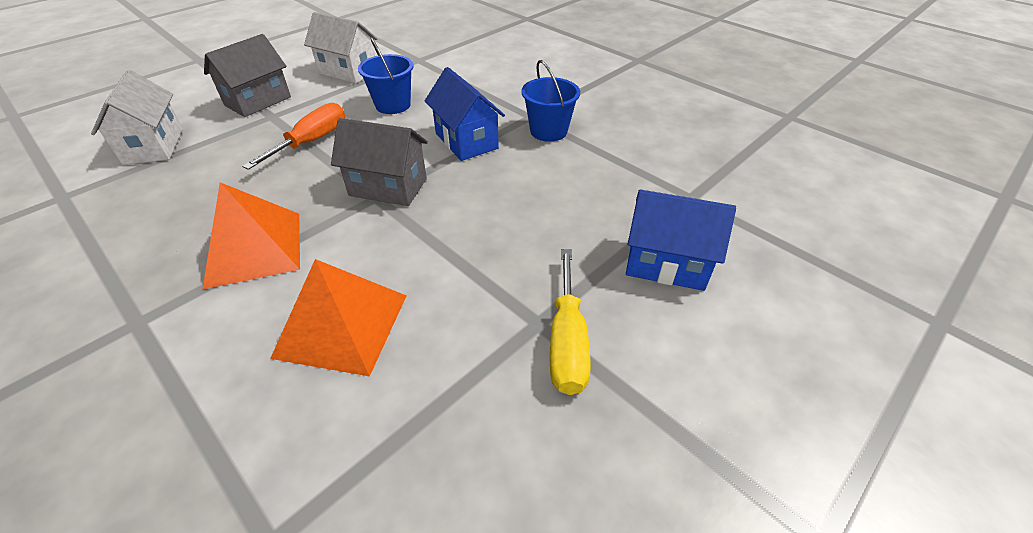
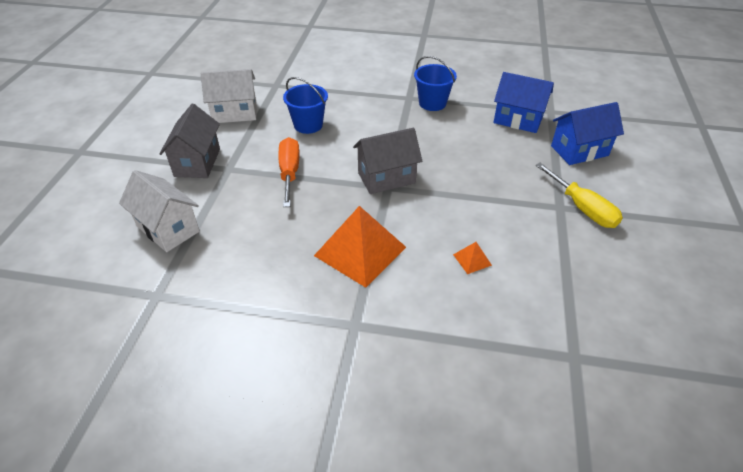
camera: 35 degrees left, 0 degrees up
orange pyramid [270,259,407,377] -> orange pyramid [453,242,492,274], size x0.42
blue house [425,67,505,161] -> blue house moved to [493,72,554,133]

